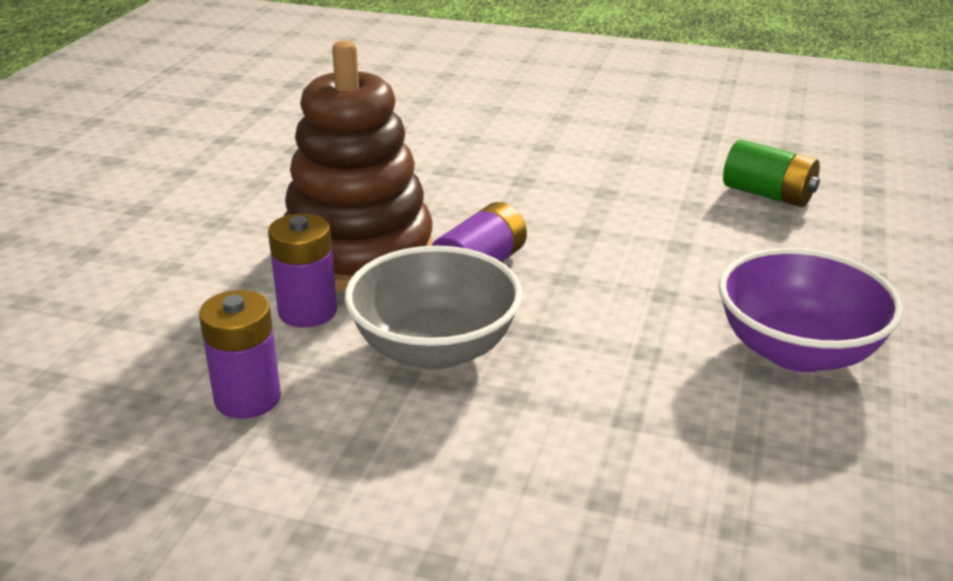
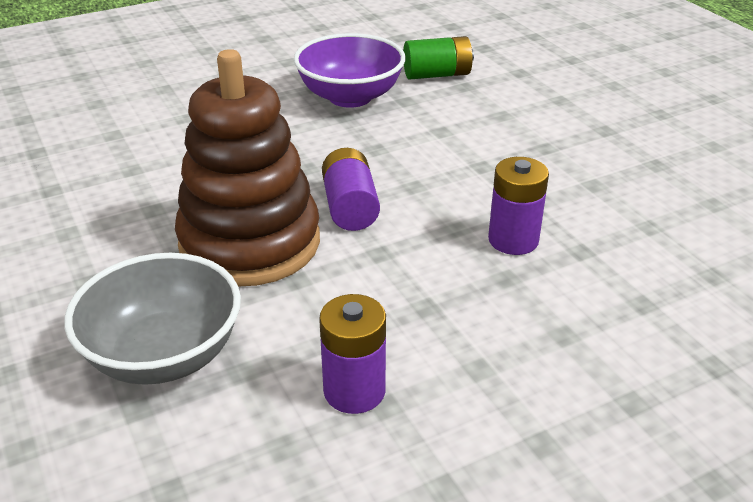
camera: 45 degrees left, 5 degrees up
purple battery [268,213,337,328] -> purple battery moved to [488,157,549,255]
grey bowl [345,246,523,370] -> grey bowl moved to [65,253,241,385]
purple bowl [718,248,903,372] -> purple bowl moved to [294,33,405,108]

